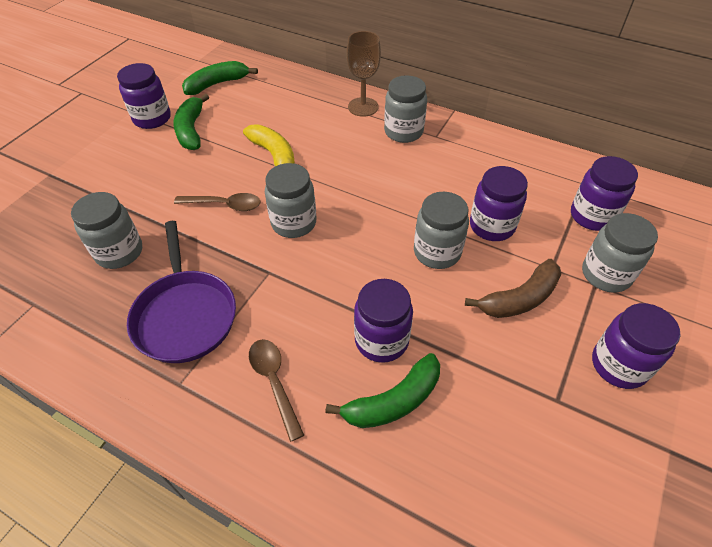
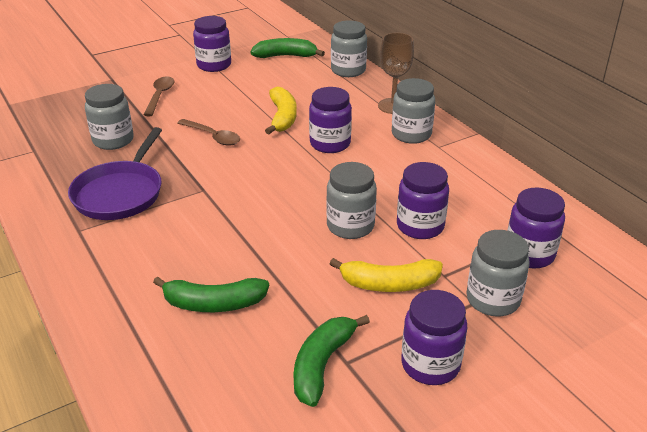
camera: 30 degrees right, 15 degrees down
green banana [173,94,209,150] -> green banana moved to [293,315,370,407]
brown spoon [249,339,304,442] -> brown spoon moved to [143,76,175,116]
grey jar [265,163,317,238] -> grey jar moved to [331,20,367,77]
purple jar [354,279,413,363] -> purple jar moved to [309,87,352,153]
brown banana [465,259,561,318] -> yellow banana [330,258,443,292]

